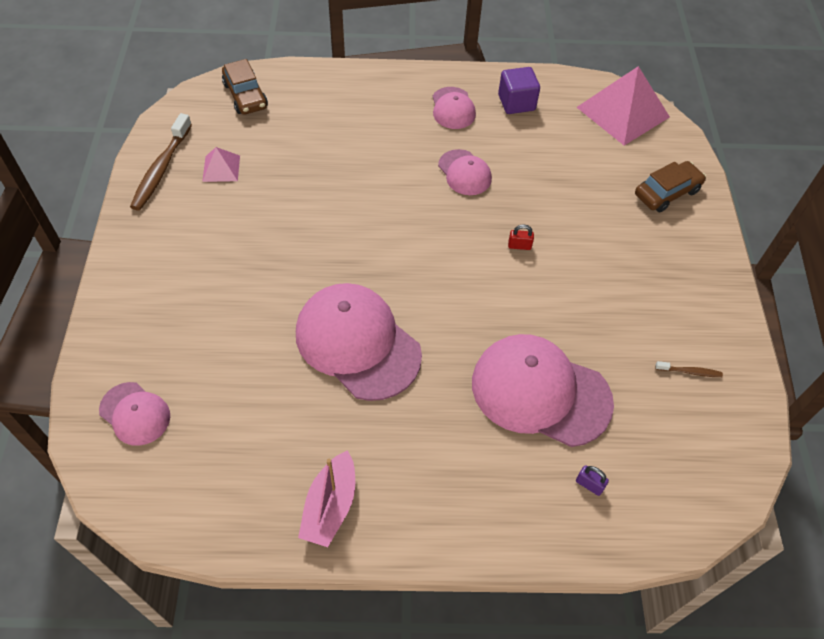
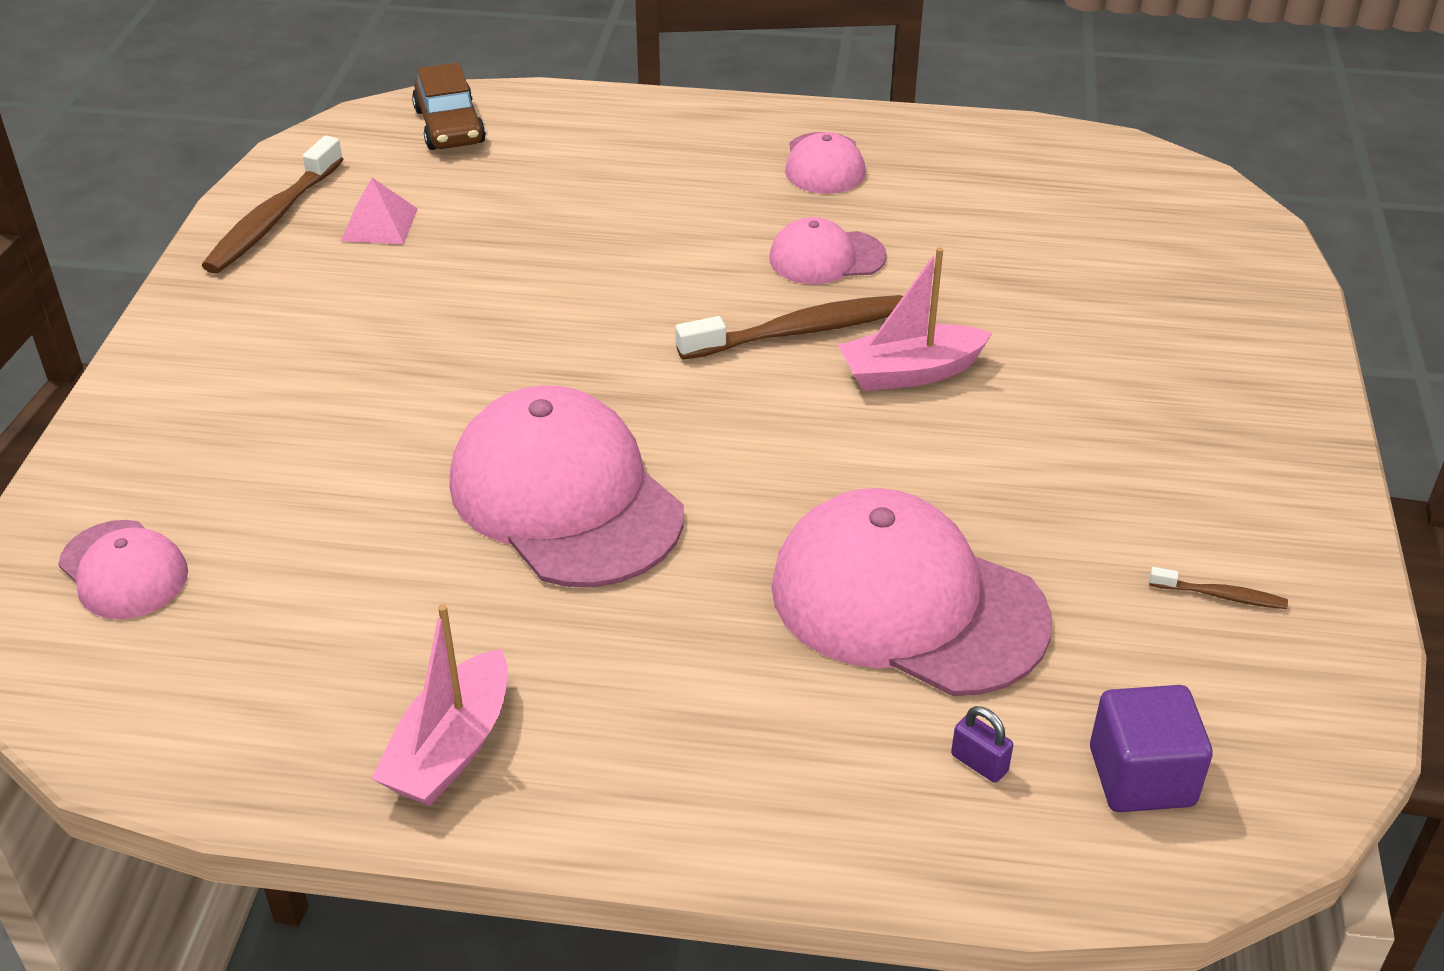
camera: 10 degrees right, 15 degrees down
pink cap [438,149,492,195] -> pink cap turned 105 degrees clockwise [769,217,887,284]
purple cube [498,67,540,114] -> purple cube moved to [1090,685,1213,812]
red padlock [508,224,534,250] -> pink boat [838,247,992,391]
pink pyramid [577,66,670,146] -> none
brown car [635,161,706,212] -> none
none -> brown toothbrush [675,295,903,360]

